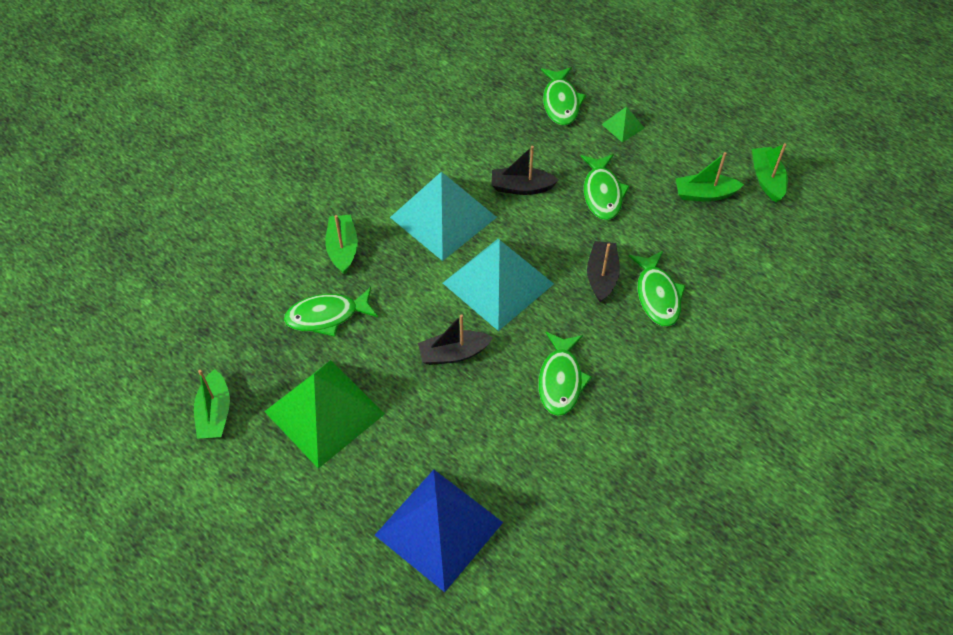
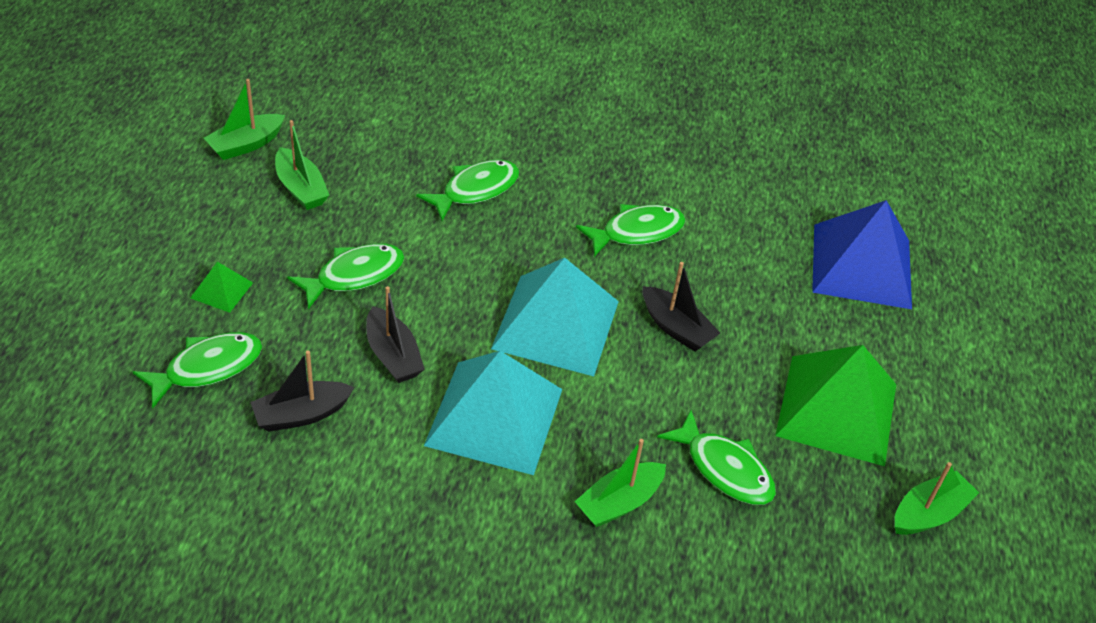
camera: 125 degrees left, 10 degrees down
black boat [587,241,620,302] -> black boat moved to [250,350,354,431]

